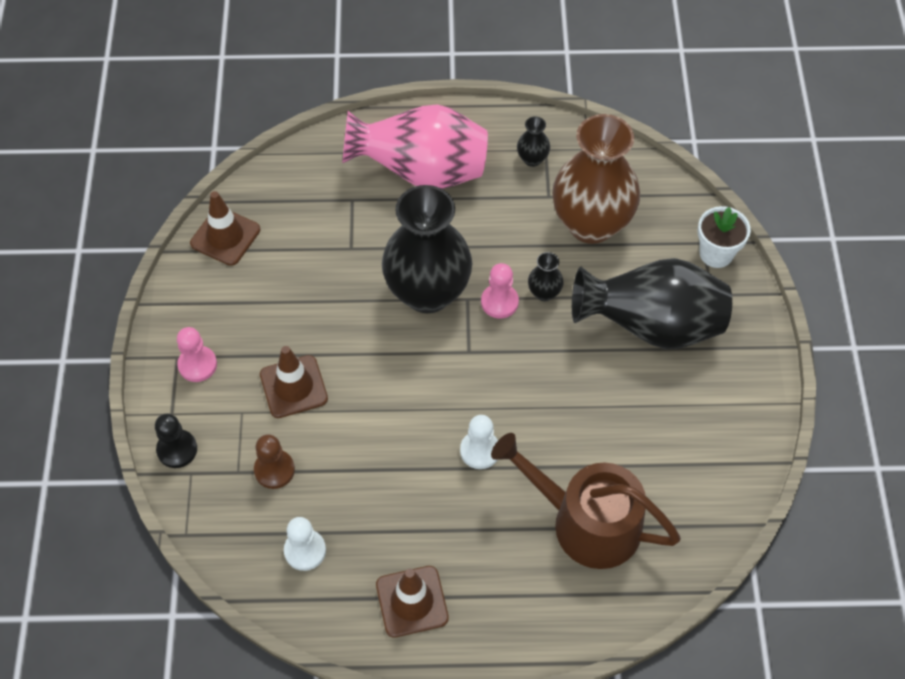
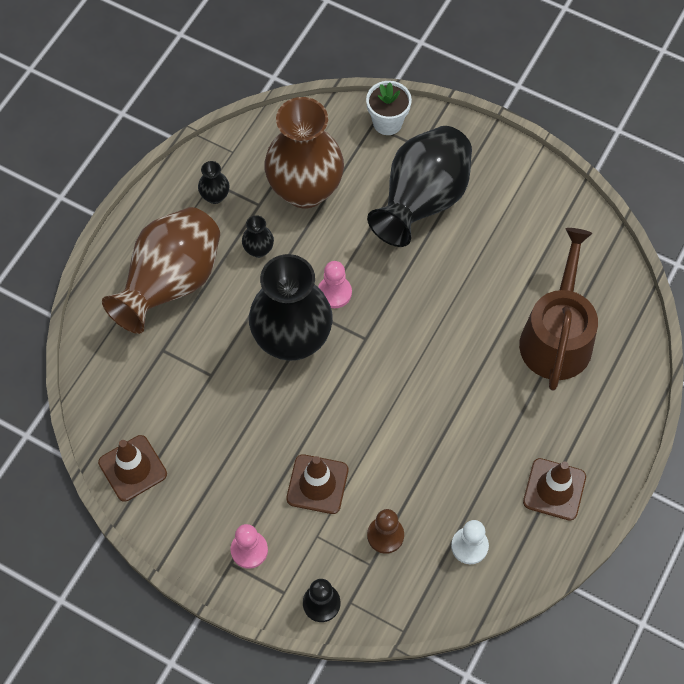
camera: 60 degrees left, 5 degrees up
pink vase [342,104,488,189] -> brown vase [102,207,220,334]
white pawn [460,415,498,469] -> none
brown watering can [491,433,681,569] -> brown watering can turned 135 degrees clockwise [519,228,598,391]
black vase [528,252,564,301] -> black vase moved to [242,215,274,258]

